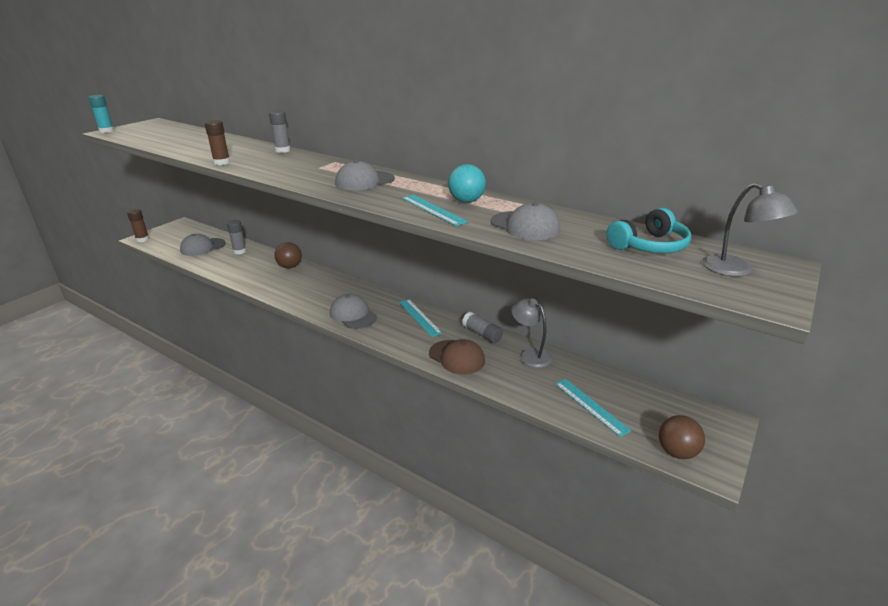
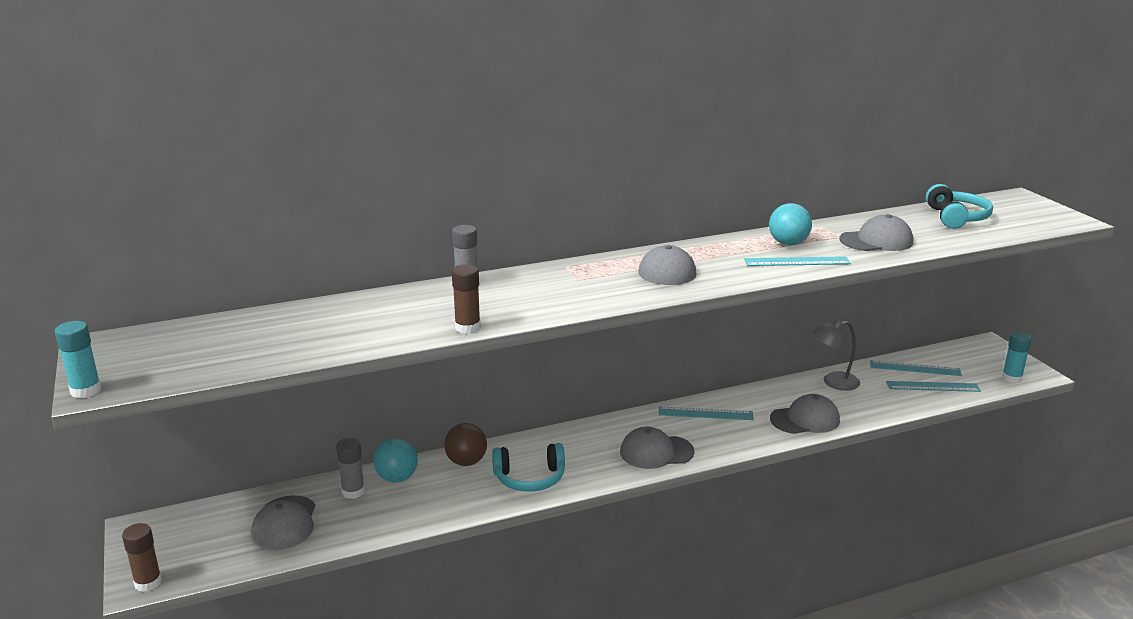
camera: 55 degrees left, 5 degrees down
brown cap [429,339,485,375] -> grey cap [770,394,840,434]
grey glue stick [462,312,503,343] -> none
brown ball [659,415,705,459] -> turquoise glue stick [1002,332,1032,383]
grey lamp [703,183,798,277] -> none
none -> turquoise ball [374,438,418,482]
none -> turquoise headphones [492,443,565,492]
none -> turquoise ruler [870,360,962,376]

